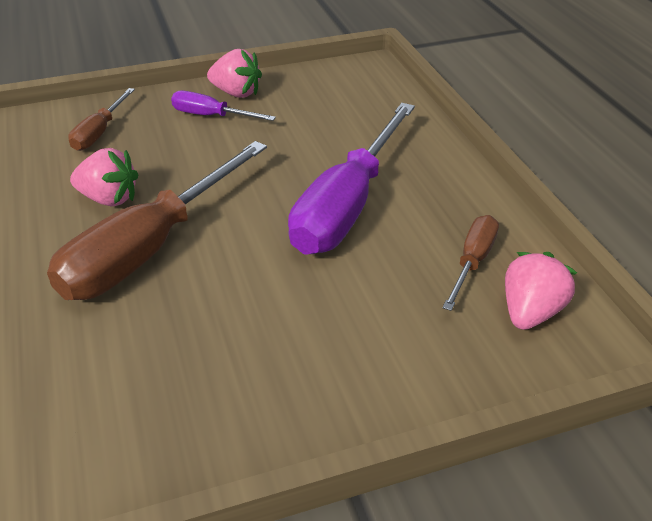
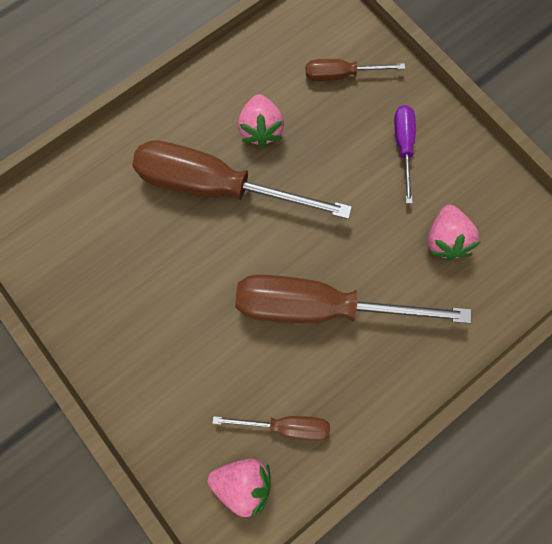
camera: 70 degrees right, 35 degrees up
pink strawberry [207,49,262,98] -> pink strawberry moved to [427,205,480,261]
purple screwdriver [288,103,415,255] -> brown screwdriver [235,275,471,323]

